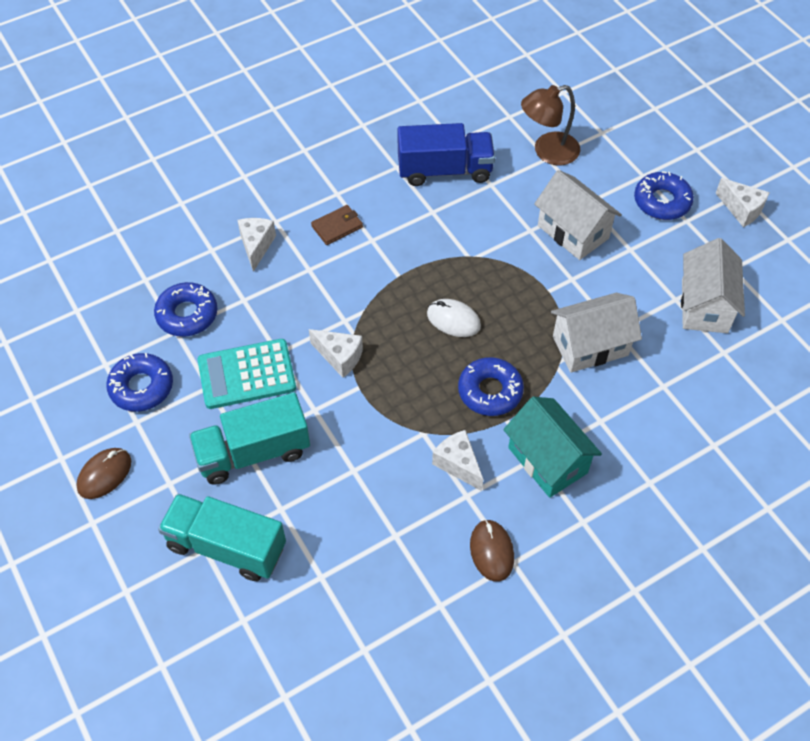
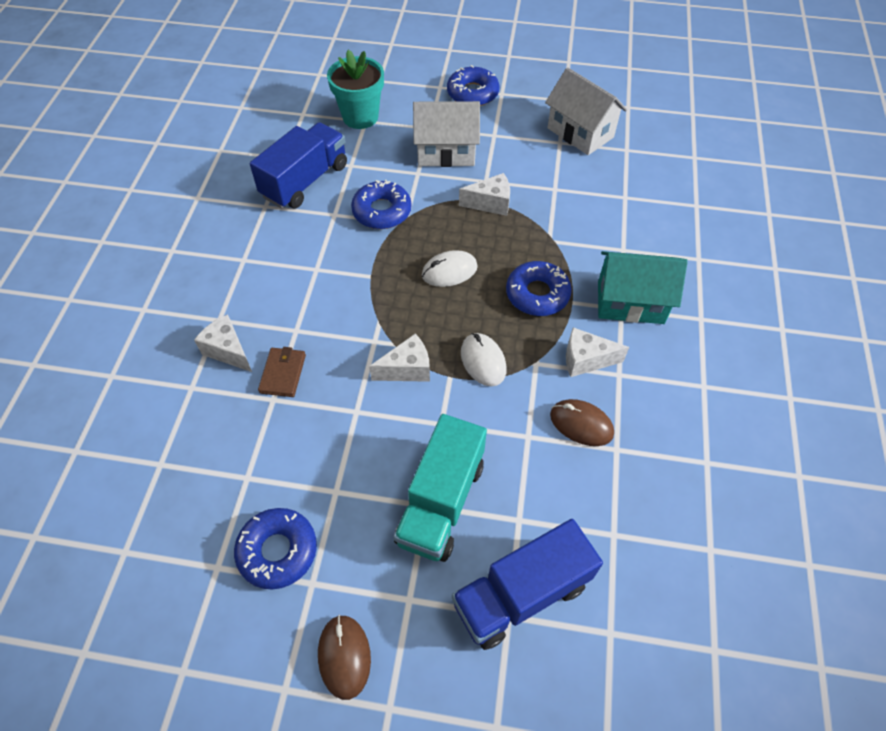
camera: 50 degrees left, 0 degrees up
blue donut [154,282,217,337] -> blue donut moved to [351,180,411,229]
turquoise truck [158,494,286,581] -> blue truck [452,519,603,650]
turquoise calculator [198,339,296,409] -> none
brown wallet [311,205,363,245] -> brown wallet moved to [258,347,306,397]
brown mouse [470,520,514,582] -> brown mouse moved to [550,399,614,446]
brown lamp [521,85,580,165] -> turquoise flower pot [327,50,384,129]
white house [551,293,642,373] -> none
white cheese [716,178,770,227] -> white cheese moved to [459,173,510,216]
none -> white mouse [461,333,507,387]

